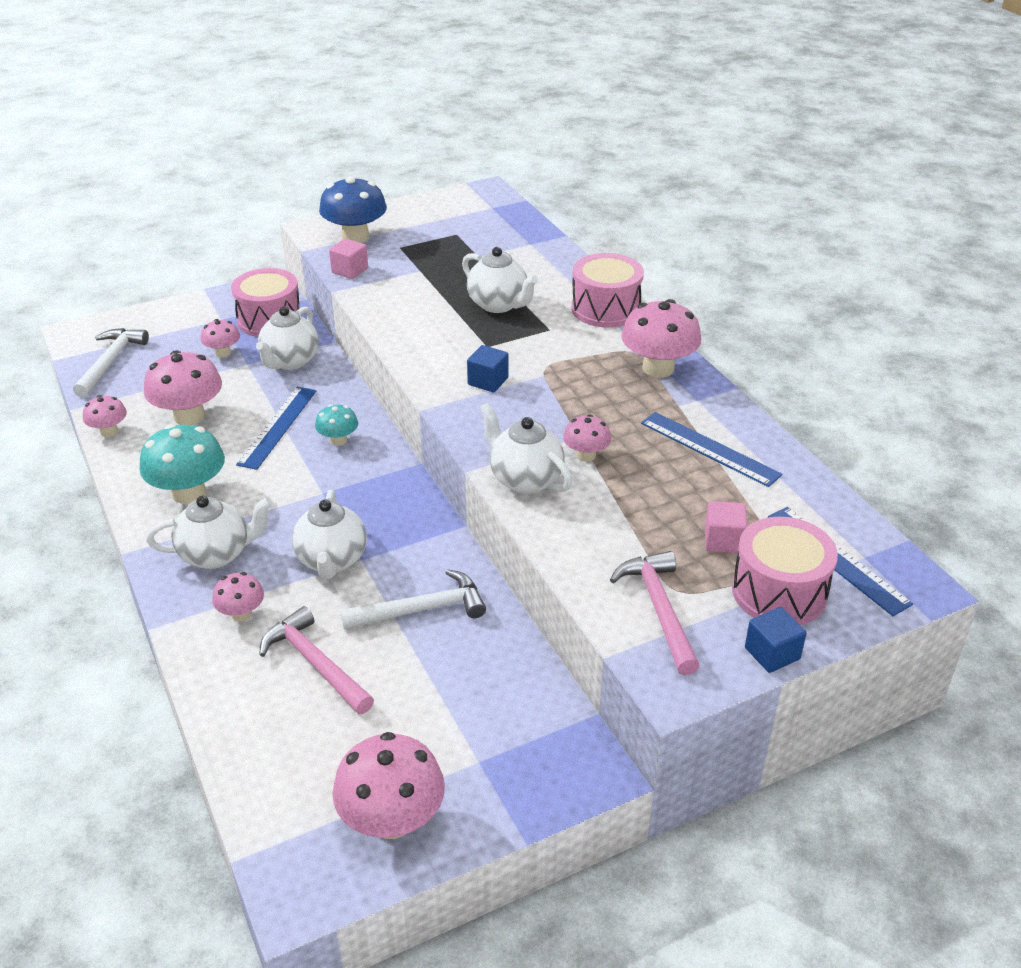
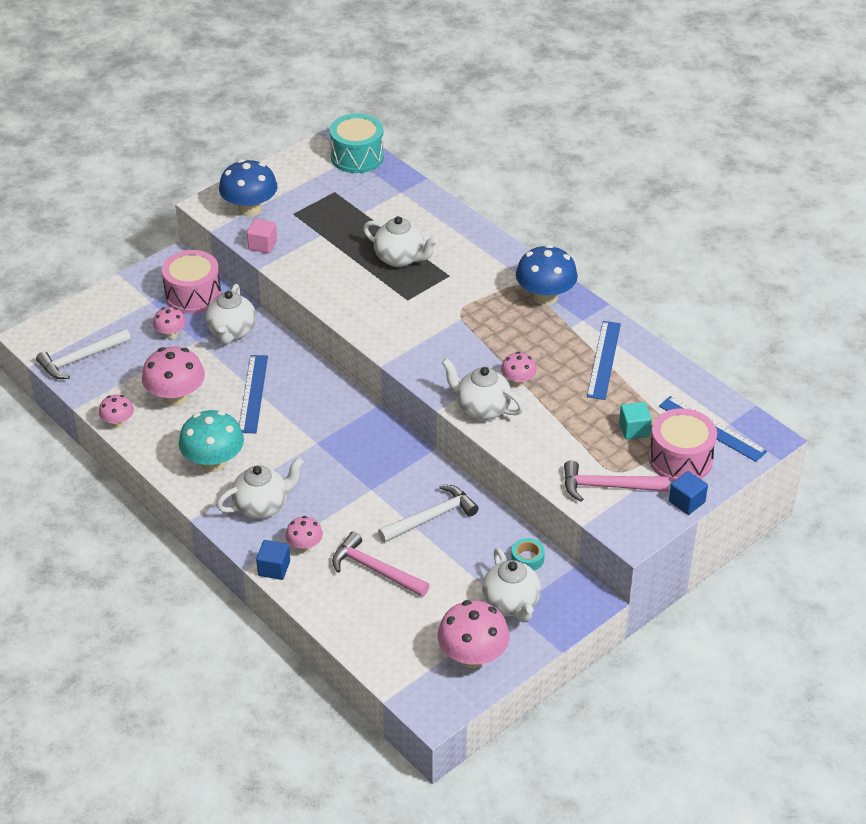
camera: 15 degrees left, 5 degrees up
white hammer [73,328,149,398] -> white hammer turned 120 degrees counterclockwise [36,329,131,379]
white teapot [292,490,367,579] -> white teapot moved to [482,548,541,623]
turquoise mushroom [315,404,358,446] -> none
blue cube [467,345,509,392] -> blue cube moved to [256,540,290,580]
pink drum [571,253,644,328] -> none
pink hammer [610,551,700,675] -> pink hammer turned 60 degrees counterclockwise [564,460,669,501]
pink mushroom [621,299,701,378] -> blue mushroom [516,245,578,305]
blue ruler [641,412,783,487] -> blue ruler turned 75 degrees clockwise [587,321,621,400]
pink cube [705,501,748,553] -> turquoise cube [619,402,652,440]
none -> turquoise drum [330,113,384,173]
none -> turquoise tape [511,538,545,570]

